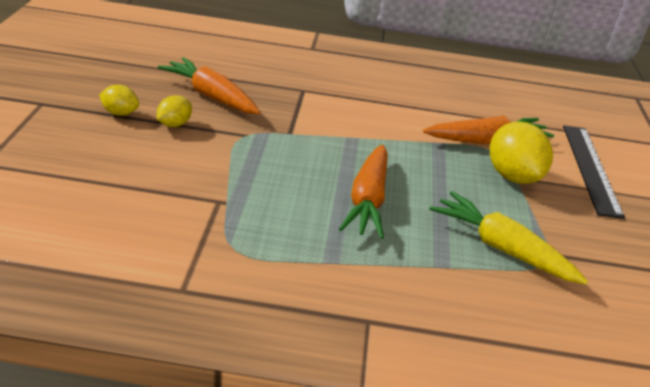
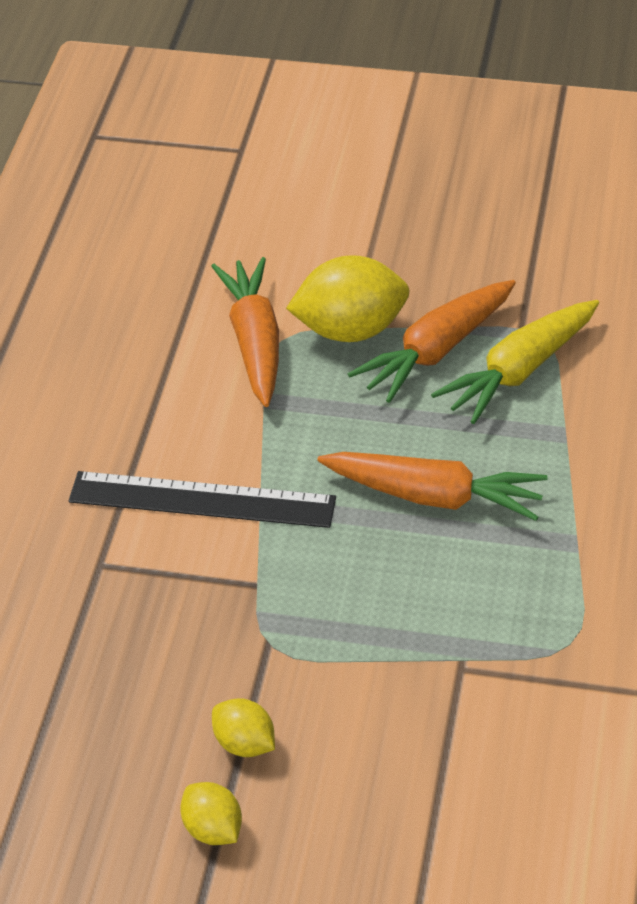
camera: 80 degrees left, 10 degrees up
yellow lemon [99,85,139,116] -> yellow lemon turned 60 degrees counterclockwise [180,782,242,845]
orange carrot [157,57,260,114] -> orange carrot moved to [348,280,516,403]
black ruler [563,125,625,219] -> black ruler moved to [69,471,336,528]

